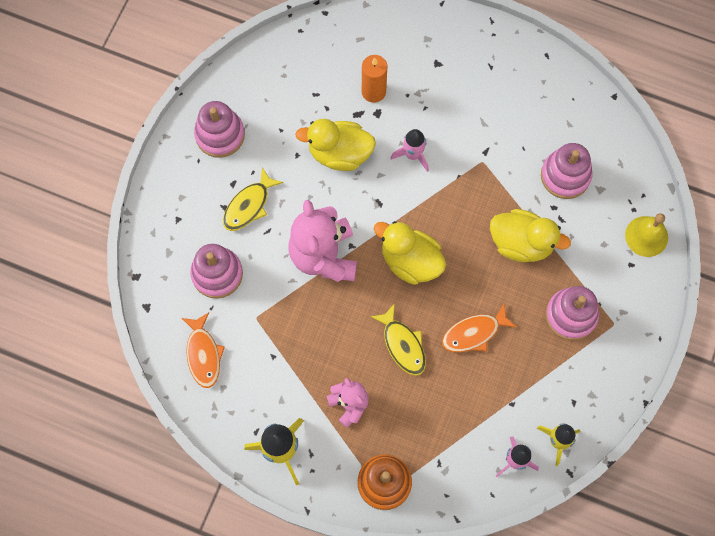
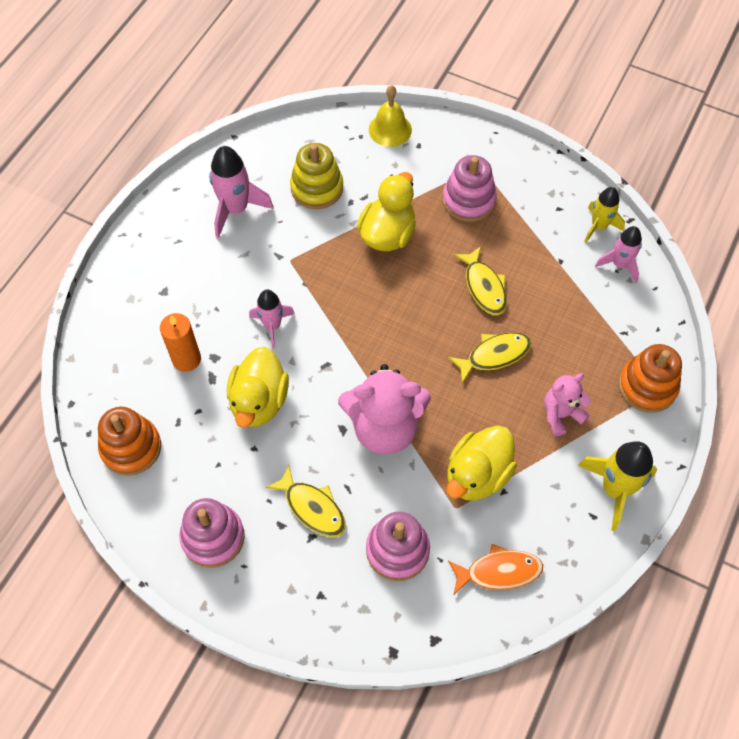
camera: 85 degrees left, 10 degrees down
yellow duck [374,221,446,285] -> yellow duck moved to [447,425,517,501]
orange fish [442,304,517,352] -> yellow fish [454,246,507,315]
pink stacking toy [541,143,592,199] -> yellow stacking toy [290,143,343,209]
none -> orange stacking toy [98,407,161,476]
none -> pink rocket [209,146,274,238]

